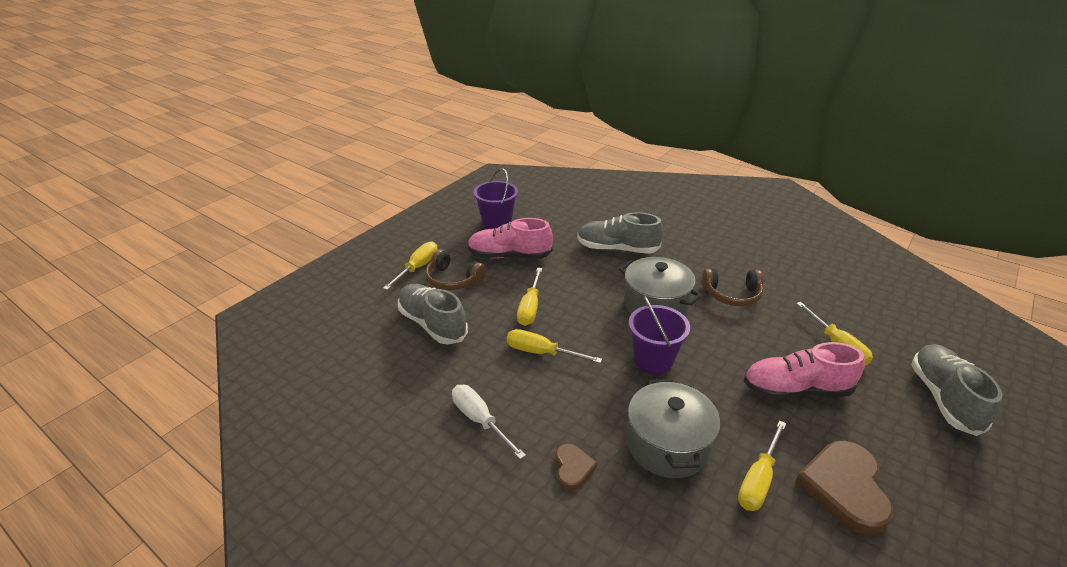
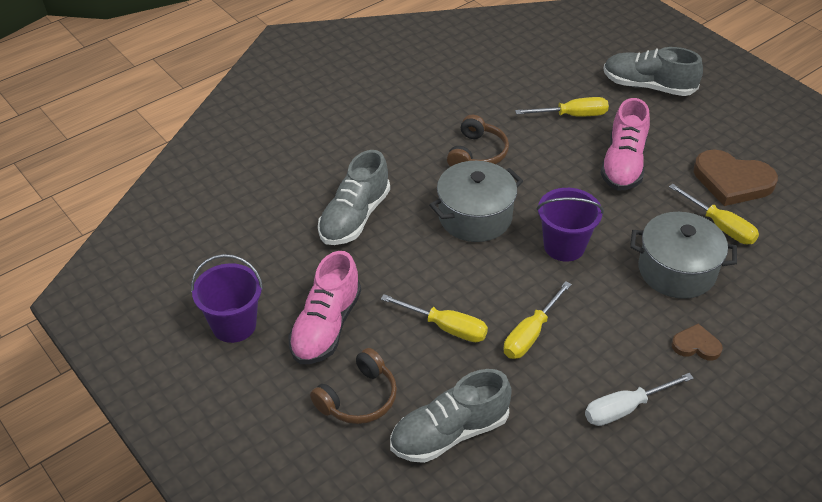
camera: 75 degrees left, 10 degrees up
yellow screwdriver [383,241,438,290] -> none

